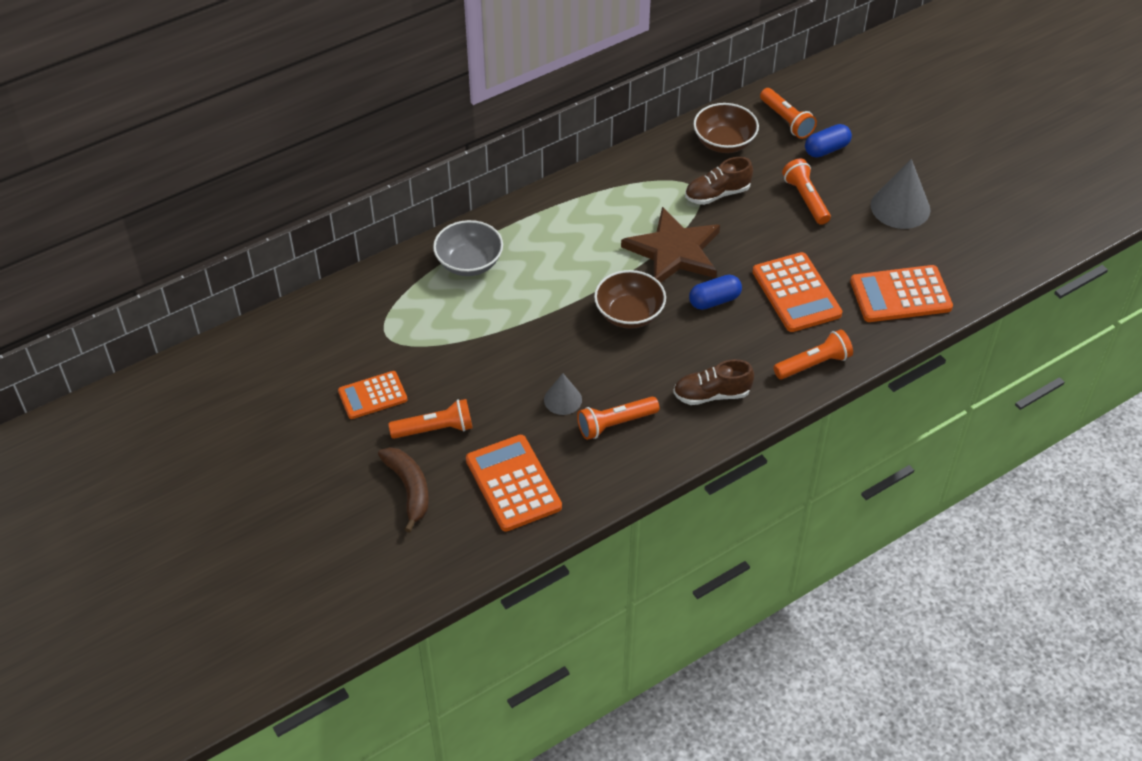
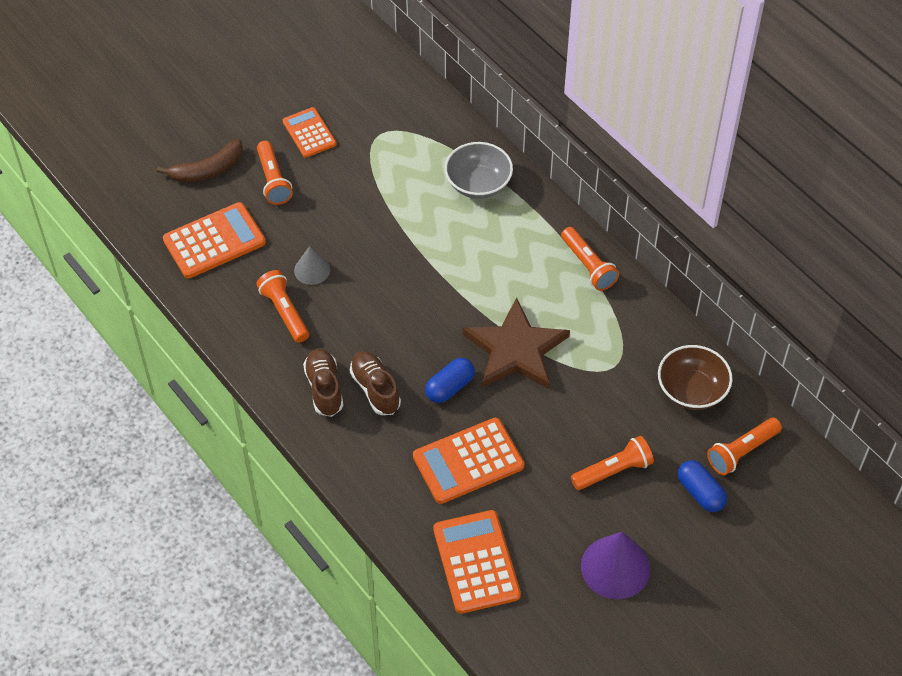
camera: 85 degrees right, 5 degrees up
brown bowl [594,270,666,329] -> none
brown shoe [685,157,753,205] -> brown shoe moved to [350,351,401,415]
blue capsule [689,275,742,310] -> blue capsule turned 75 degrees clockwise [425,358,475,403]
orange flashlight [773,329,853,379] -> orange flashlight moved to [561,227,619,291]
grey cone [870,159,930,229] -> purple cone [581,532,651,599]

